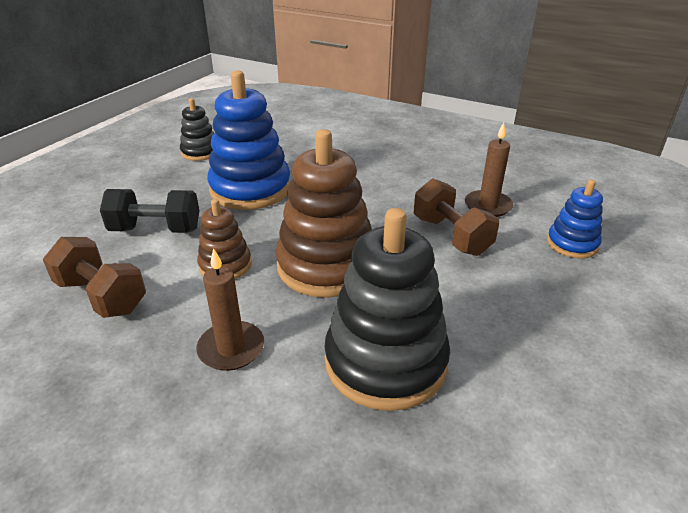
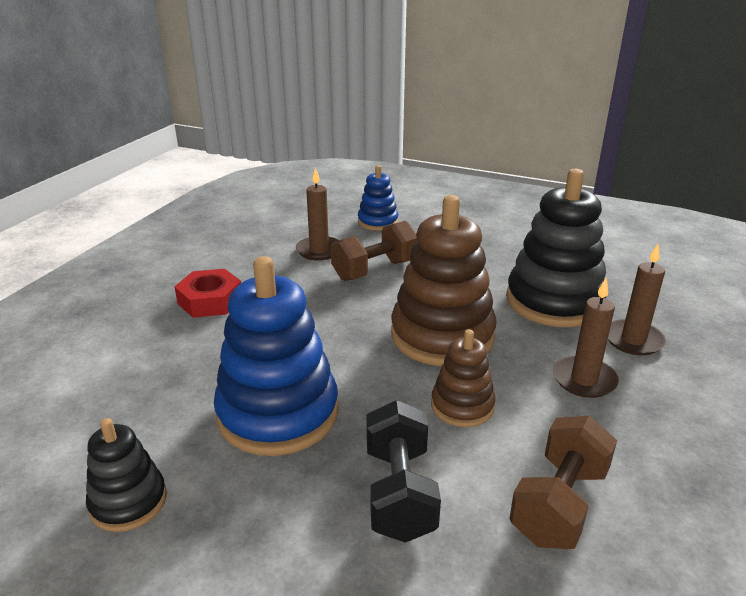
camera: 95 degrees left, 5 degrees down
none -> red nut [174,269,241,318]
none -> brown candle [608,244,666,355]

